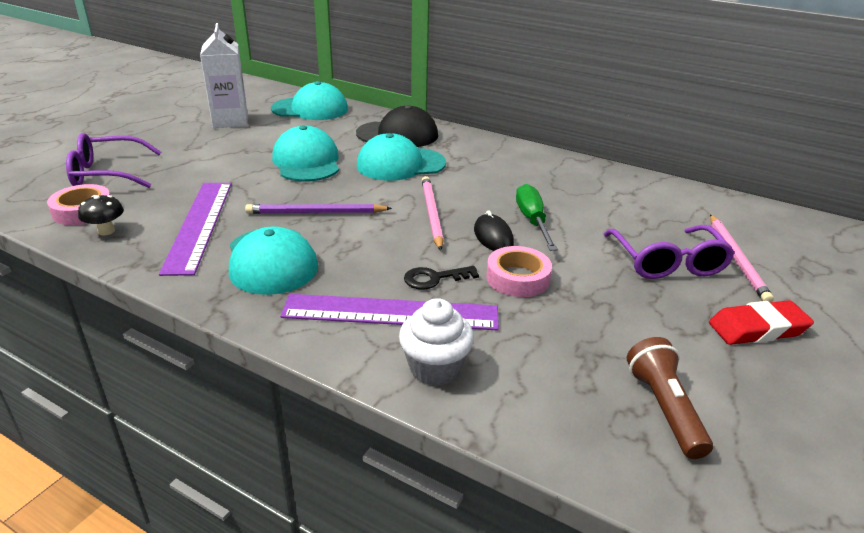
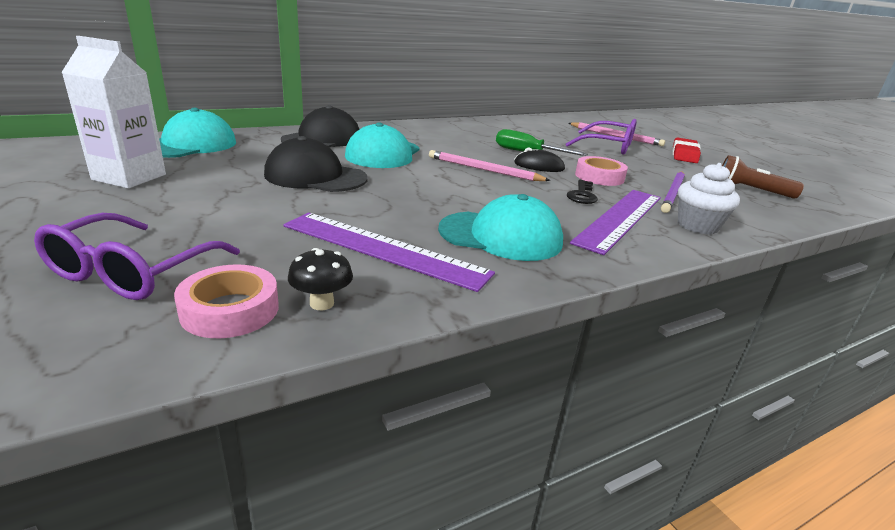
camera: 60 degrees left, 5 degrees down
purple pencil [245,204,392,214] -> purple pencil moved to [661,171,685,213]
turquoise cap [272,125,339,182] -> black cap [264,136,368,192]

